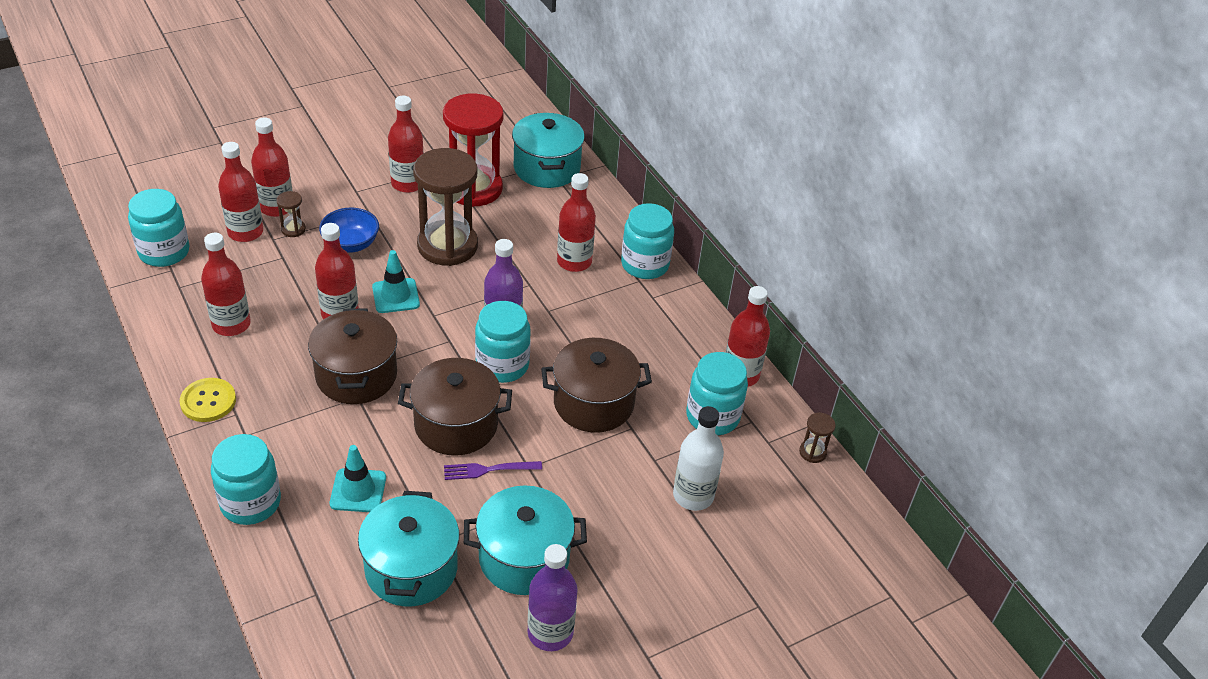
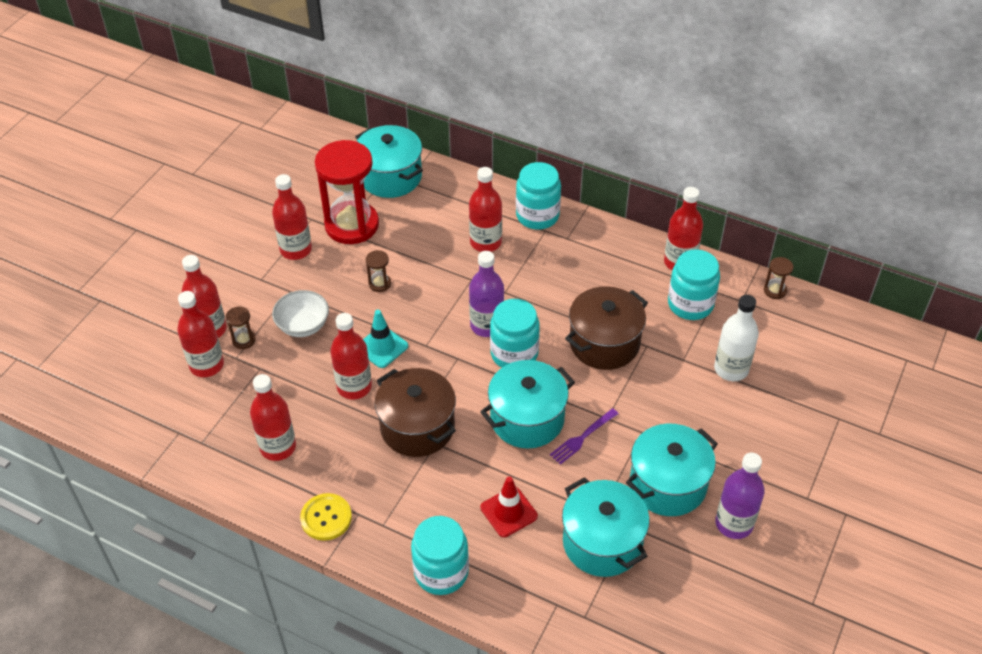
camera: 30 degrees left, 5 degrees up
turquoise jar [128,189,190,267] -> none
blue bowl [319,208,379,253] -> white bowl [272,290,329,337]
turquoise traffic cone [330,445,386,512] -> red traffic cone [481,476,538,537]
brown pot [398,358,512,456] -> turquoise pot [480,360,575,448]
brown hourglass [413,148,478,266] -> brown hourglass [366,250,391,292], size x0.40

